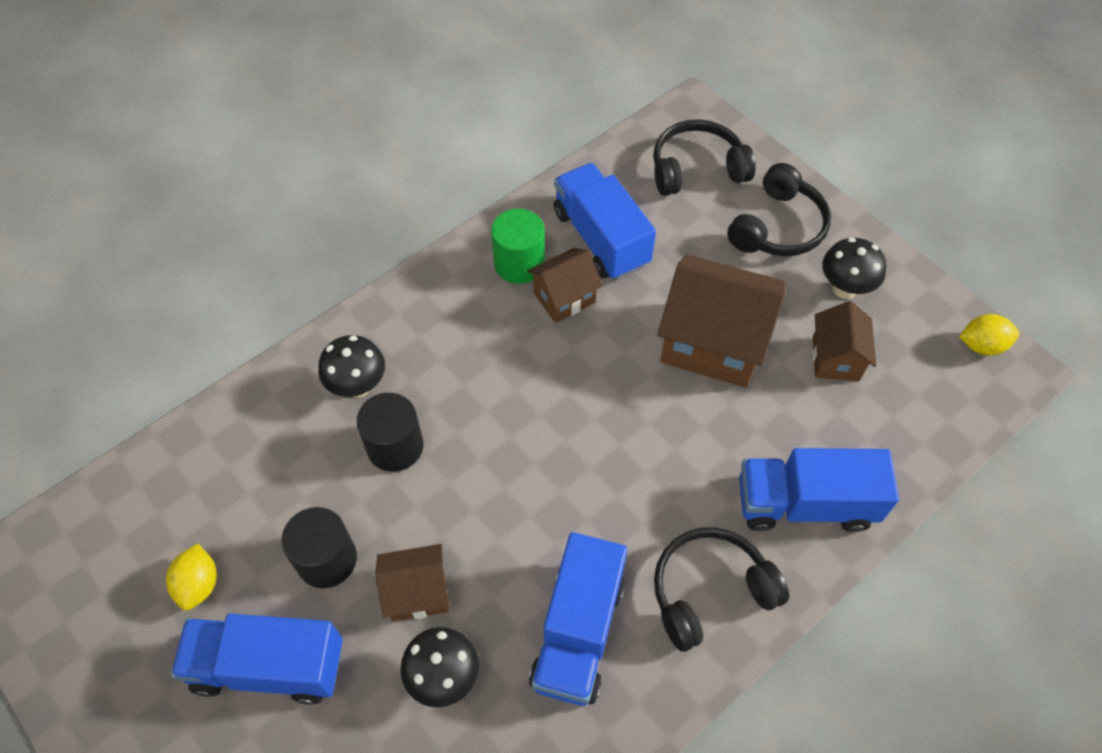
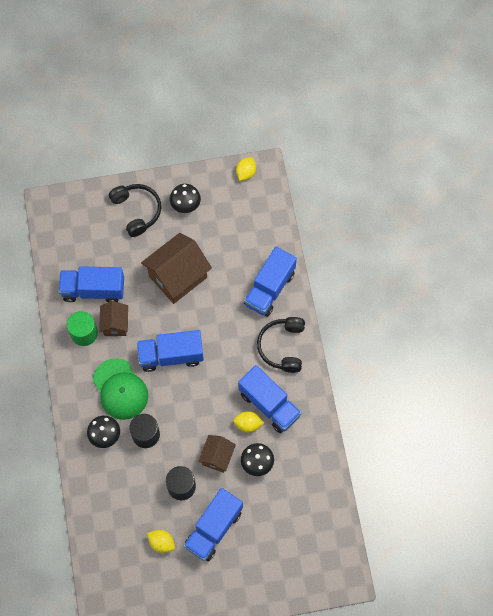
camera: 60 degrees left, 10 degrees up
black headphones [653,119,756,196] -> none
brown house [813,301,876,381] -> none
none -> green cap [93,358,148,420]
none -> blue truck [137,330,204,372]
none -> yellow lemon [233,411,264,433]

